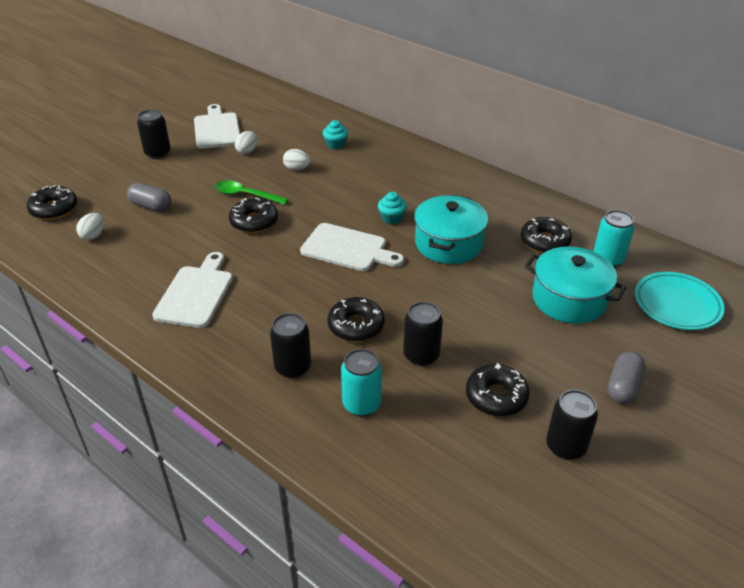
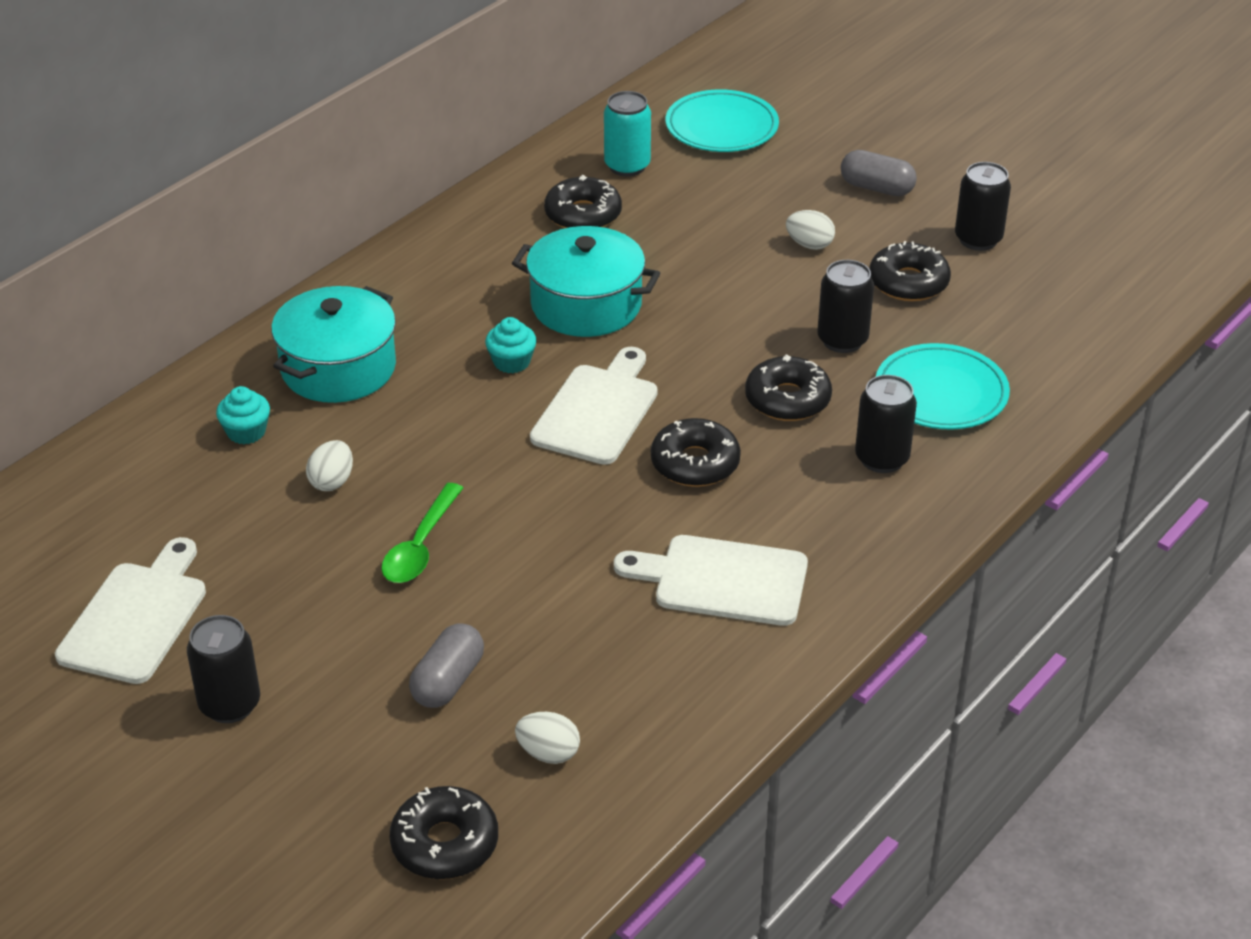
camera: 90 degrees left, 0 degrees up
white cutting board [194,104,240,149] -> white cutting board turned 120 degrees clockwise [55,537,206,684]
black donut [229,198,278,233] -> black donut moved to [651,418,741,487]
white egg [235,131,257,154] -> white egg moved to [786,210,835,250]
turquoise can [341,349,382,417] -> turquoise plate [876,343,1010,430]
turquoise pot [524,247,627,324] -> turquoise pot moved to [271,286,396,403]

